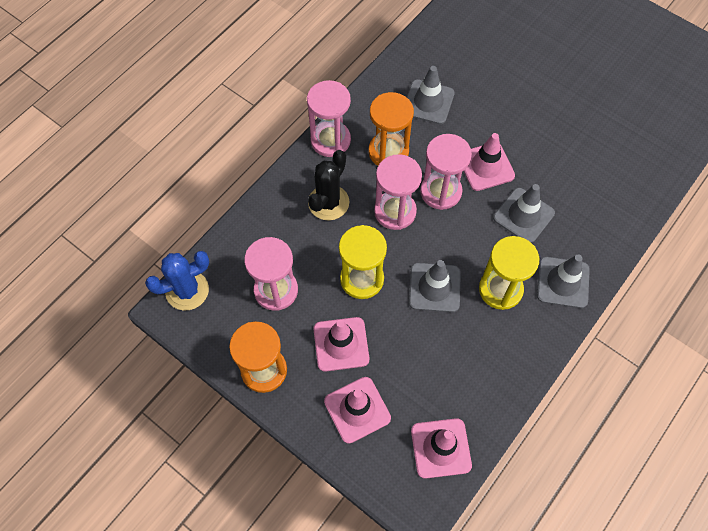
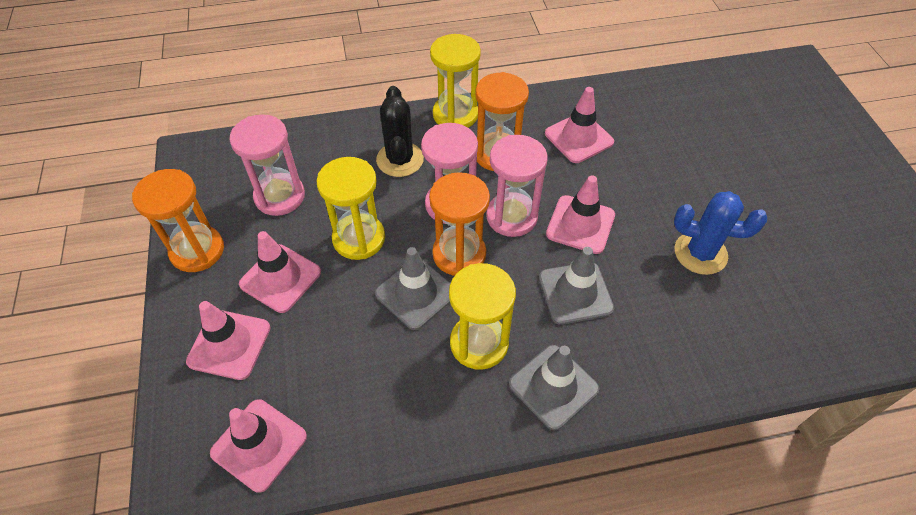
camera: 40 degrees right, 10 degrees down
blue cactus [145,251,209,310] -> blue cactus moved to [674,191,767,275]
pink hourglass [307,80,351,157] -> yellow hourglass [430,34,481,128]
black cactus [308,150,349,220] -> black cactus turned 75 degrees counterclockwise [376,86,424,177]
grey traffic cone [407,66,455,124] -> pink traffic cone [545,87,614,163]
none -> orange hourglass [429,172,490,276]

